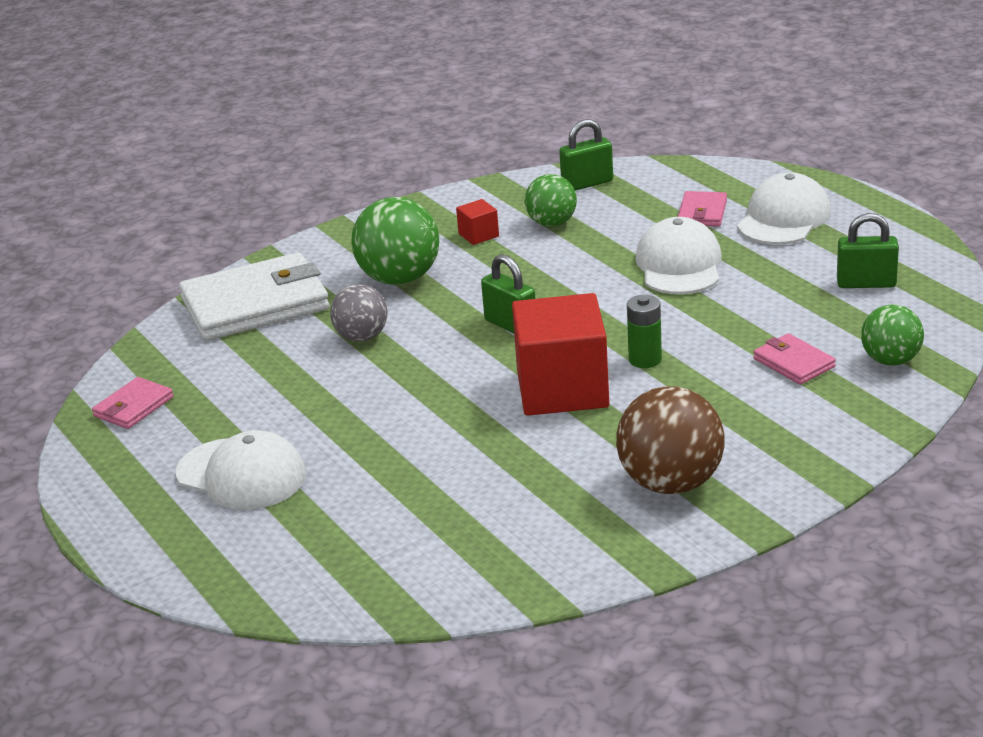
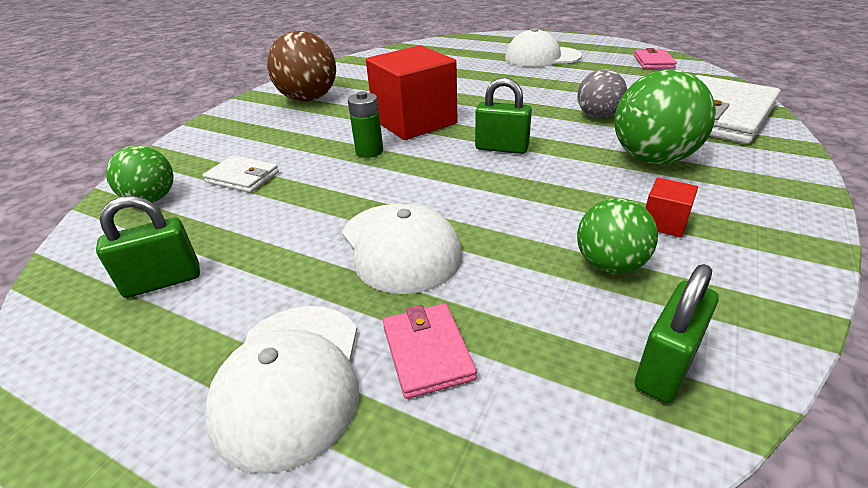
camera: 150 degrees right, 5 degrees up
pink wallet [753,333,836,385] -> white wallet [203,155,279,193]

